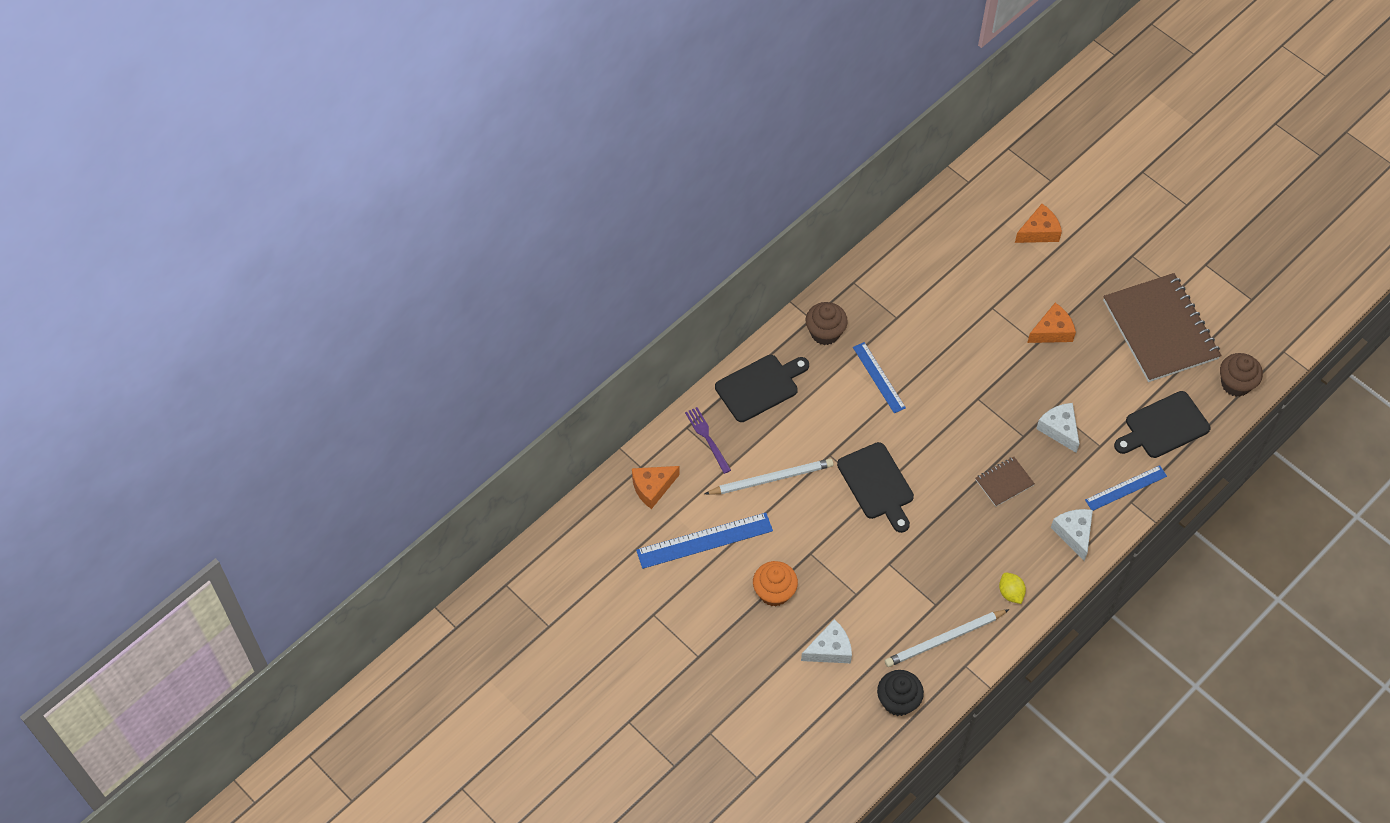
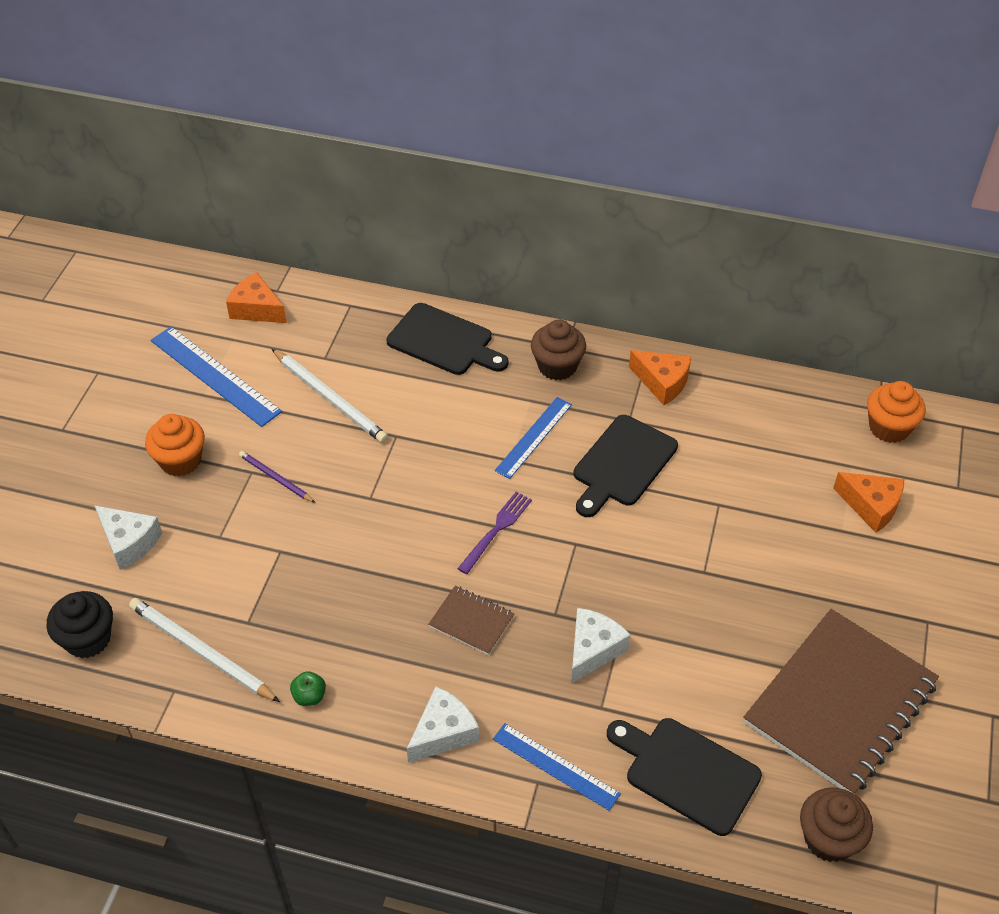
camera: 60 degrees right, 10 degrees down
purple fork [685,407,731,474] -> purple fork moved to [458,492,532,574]
black cutting board [837,442,914,533] -> black cutting board moved to [574,415,678,517]
yellow lemon [999,573,1026,604] -> green apple [290,671,326,706]
orange cheese [1027,303,1076,343] -> orange cheese moved to [629,350,691,405]
none -> purple pencil [239,451,315,503]
none -> orange cupcake [867,381,926,443]

